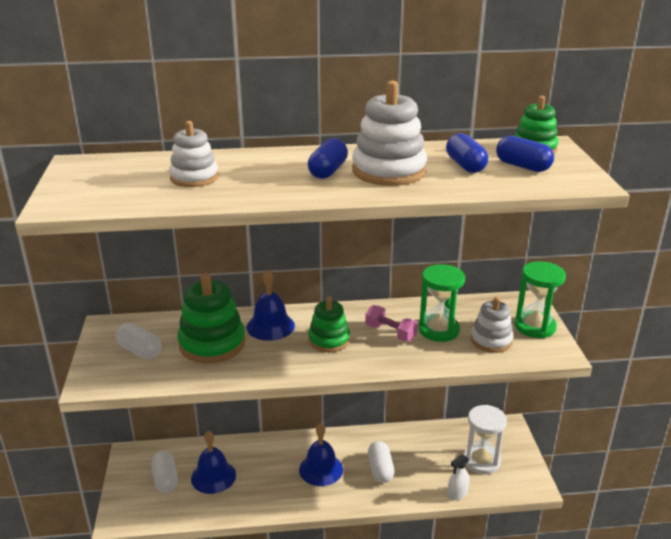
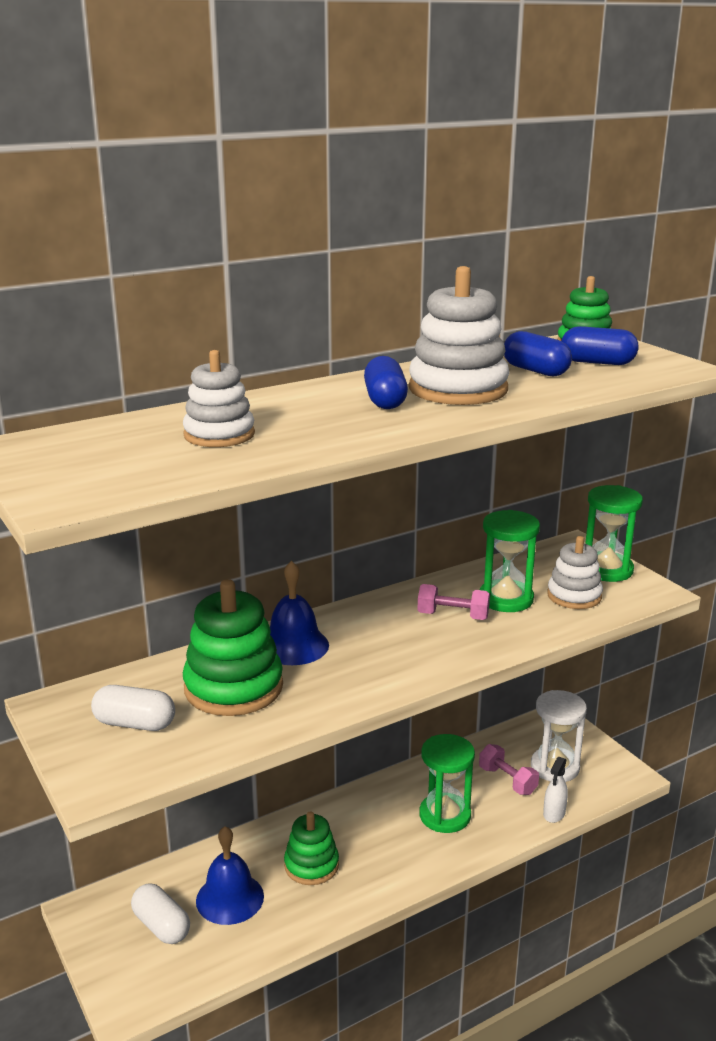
camera: 25 degrees left, 5 degrees down
blue bell [299,423,343,486] -> none
green stacking toy [308,296,350,352] -> green stacking toy moved to [284,811,339,885]
white capsule [368,441,395,483] -> green hourglass [419,734,475,833]
none -> pink dumbbell [479,744,539,795]

